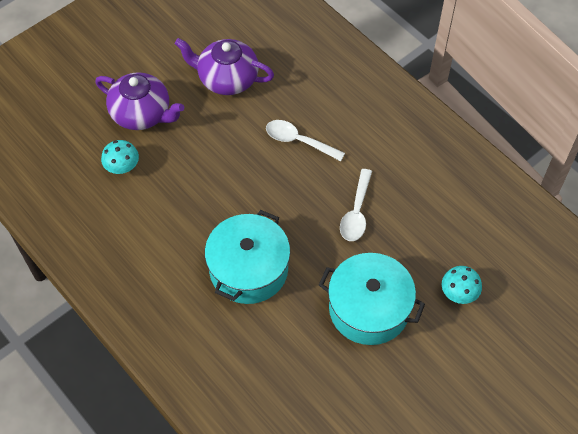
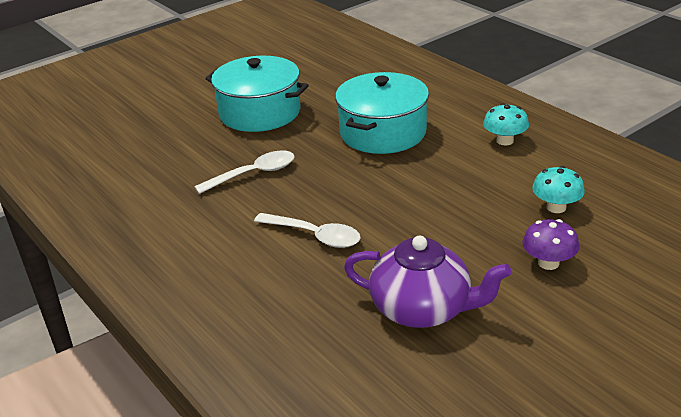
camera: 175 degrees left, 25 degrees down
purple teapot [95,72,184,130] -> purple mushroom [523,219,579,270]
white spoon [340,169,372,241] -> white spoon turned 45 degrees clockwise [194,151,295,194]
turquoise mushroom [442,266,482,304] -> turquoise mushroom moved to [483,103,529,146]

